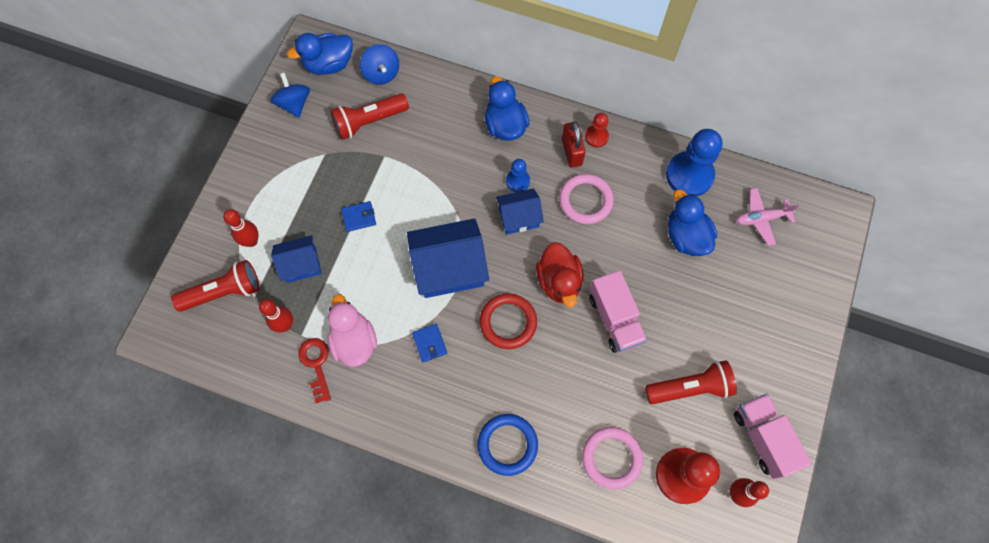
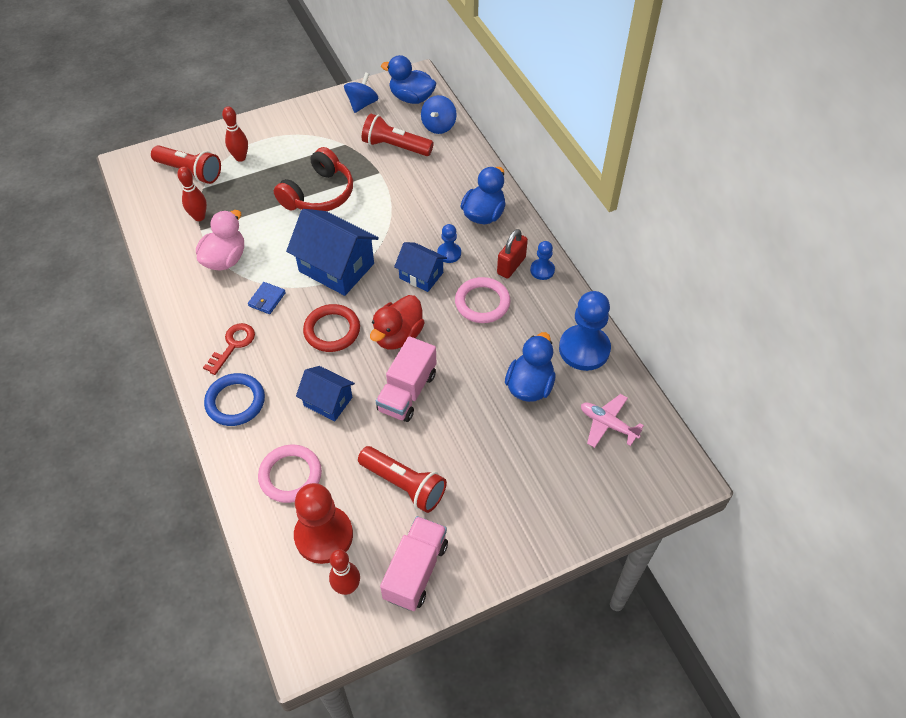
camera: 45 degrees right, 15 degrees down
blue house [271,235,322,283] -> blue house moved to [296,366,355,421]
red key [298,338,331,403] -> red key moved to [203,323,255,375]
blue wallet [341,201,376,232] -> red headphones [274,147,353,211]
red pawn [585,113,609,147] -> blue pawn [530,241,555,280]

